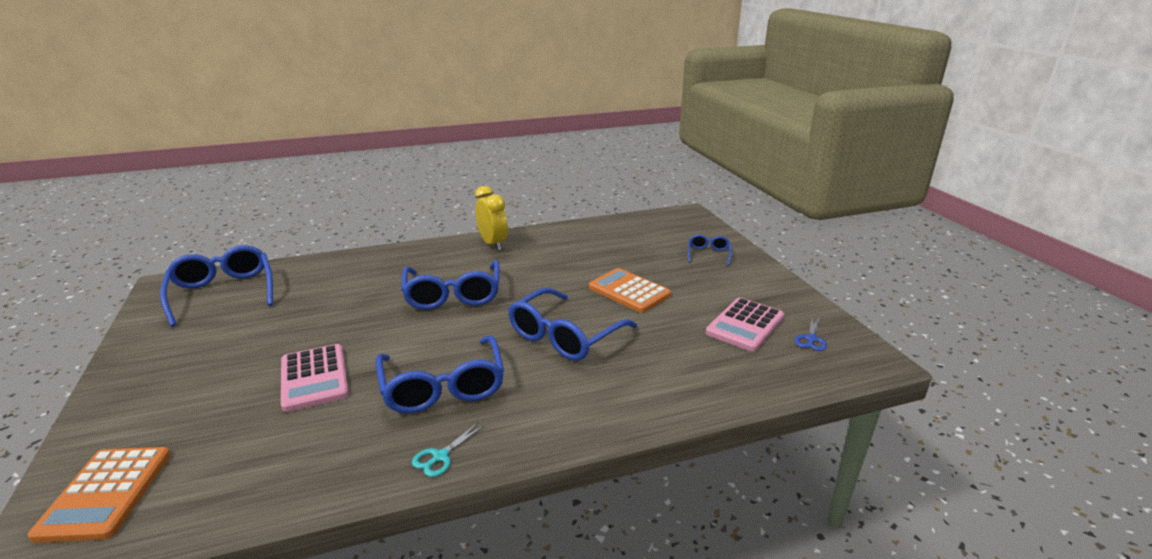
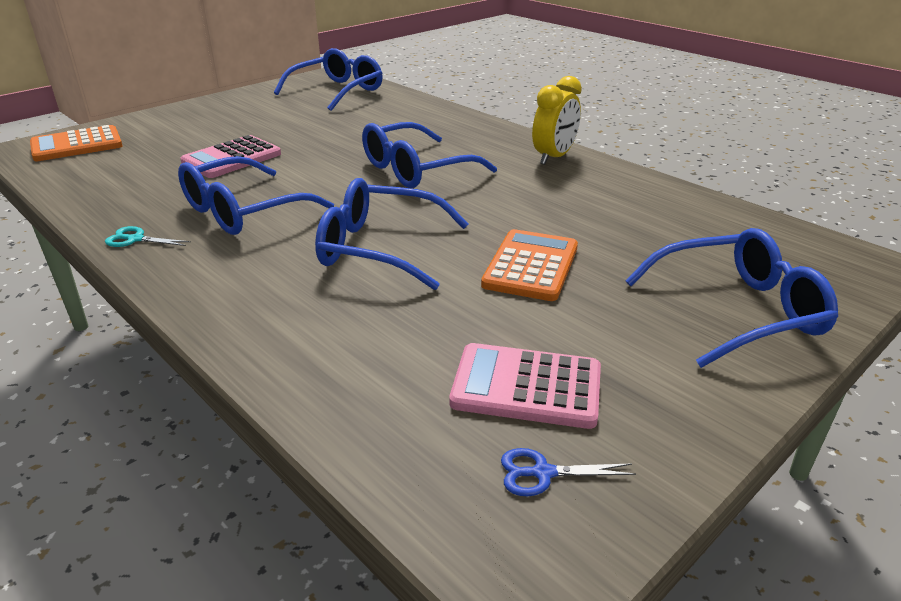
camera: 65 degrees right, 5 degrees up
blue glasses [688,234,732,266] -> blue glasses [625,228,838,368], size x2.01

